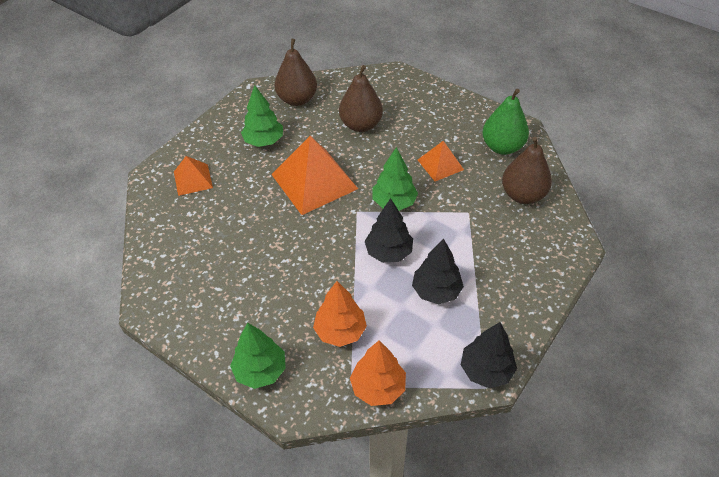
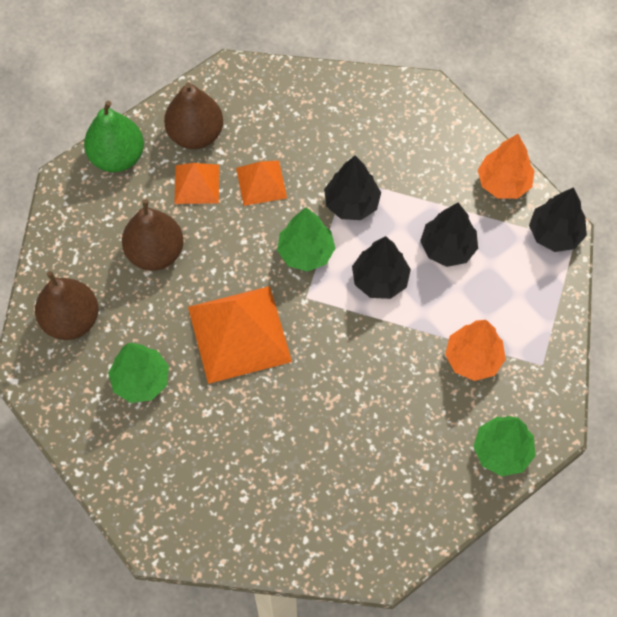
camera: 75 degrees left, 15 degrees up
orange pyramid [174,156,213,196] -> orange pyramid moved to [174,163,219,204]
orange tree [350,341,406,406] -> orange tree moved to [478,134,535,199]
green pear [482,89,529,155] -> green pear moved to [84,101,144,172]
brown pear [502,137,552,204] -> brown pear moved to [164,82,223,149]
none -> black tree [324,156,381,220]

